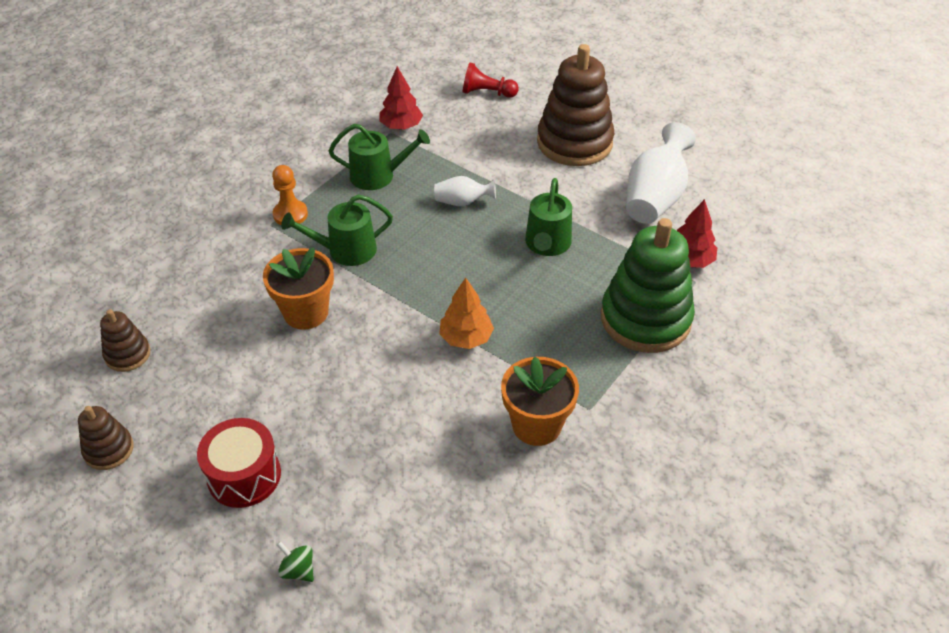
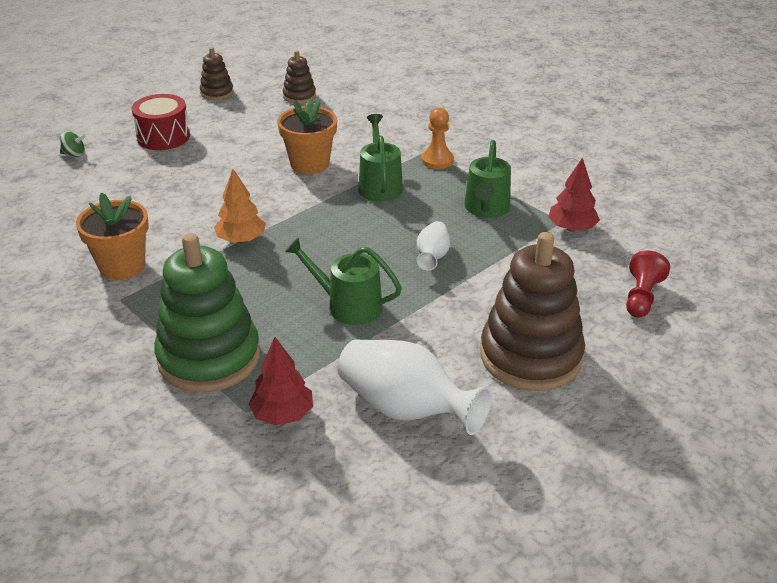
camera: 100 degrees right, 10 degrees down
green spinning top [277,541,314,582] -> green spinning top turned 45 degrees clockwise [60,131,86,157]

